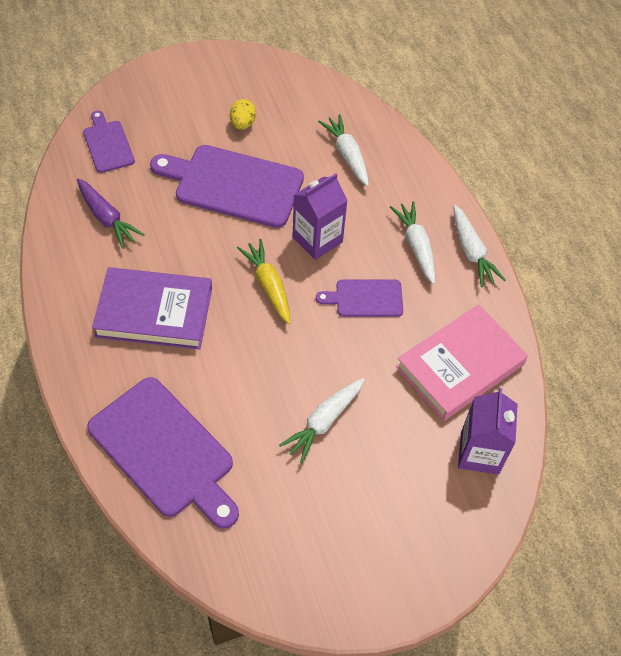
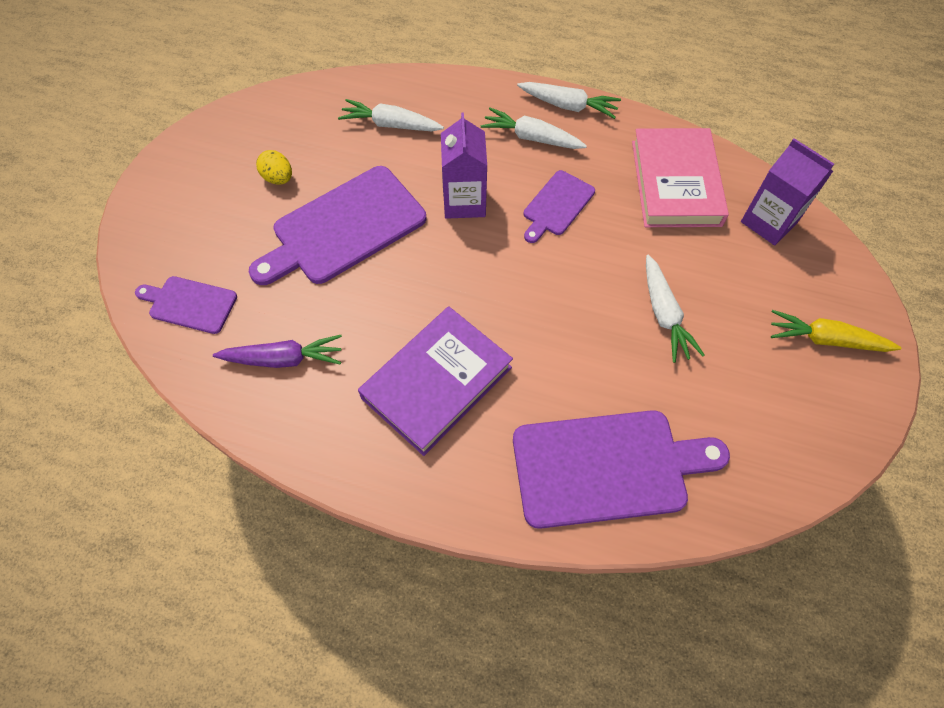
camera: 50 degrees left, 5 degrees up
yellow carrot [237,239,290,324] -> yellow carrot moved to [771,310,902,352]

